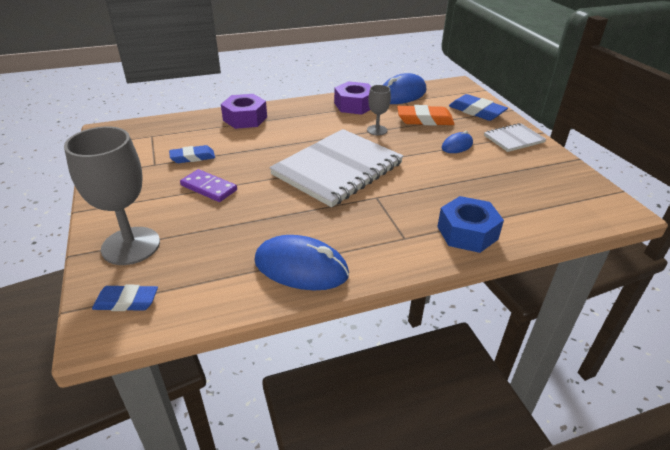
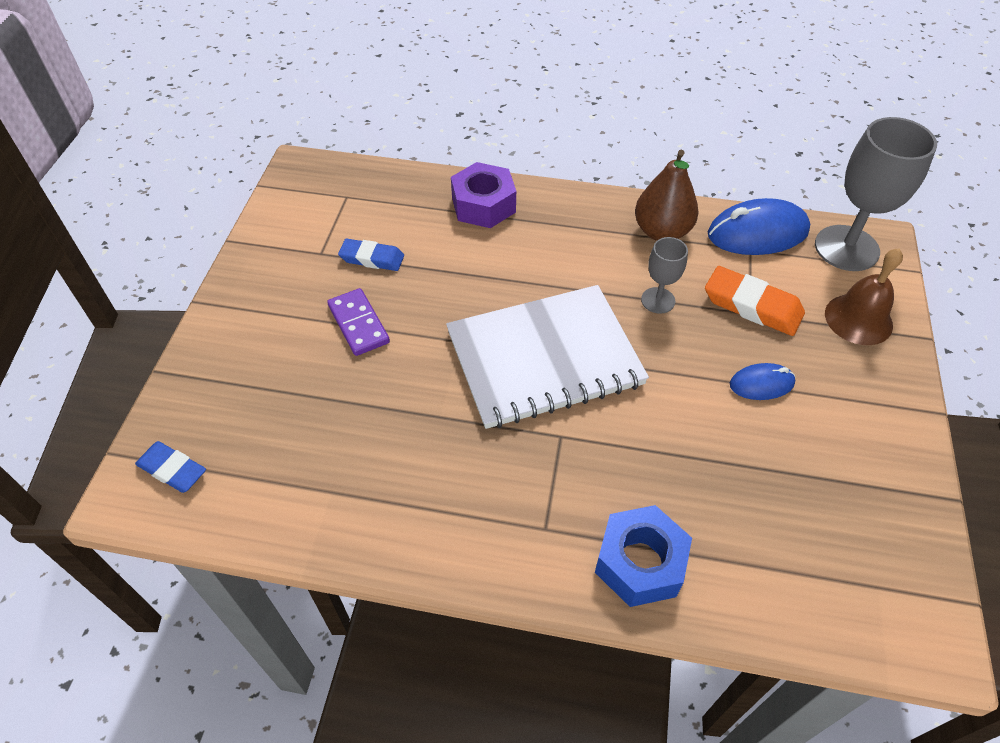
camera: 30 degrees right, 15 degrees up
grey goblet [64,127,160,265] -> grey goblet moved to [815,117,937,271]
blue mouse [254,235,349,291] -> none
purple nut [334,81,371,115] -> brown pear [635,150,699,241]
blue eraser [449,94,508,121] -> brown bell [825,248,903,345]
white notebook [484,123,547,152] -> none

